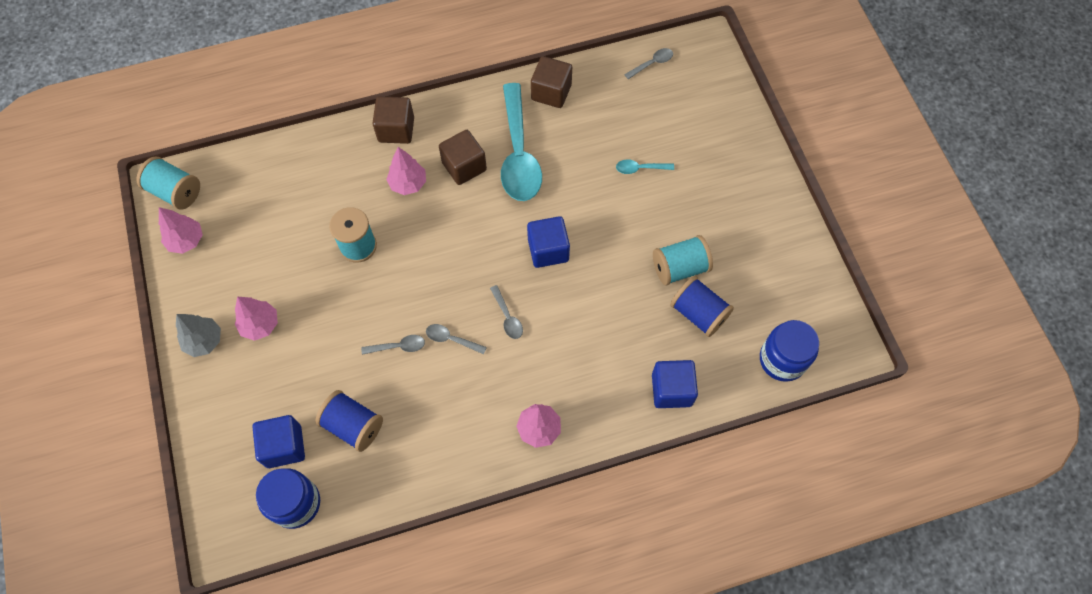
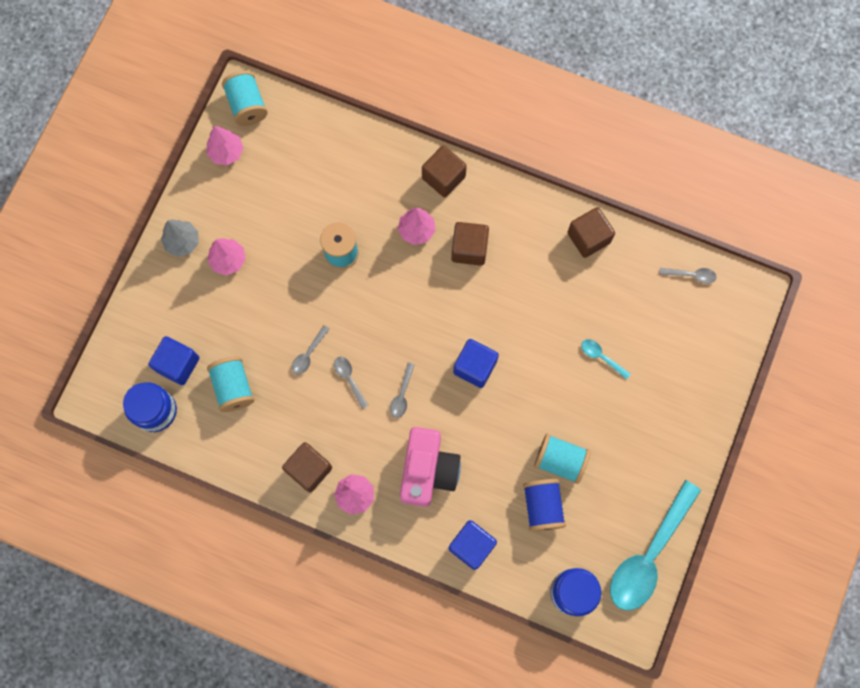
camera: 40 degrees right, 10 degrees up
blue spool [315,390,383,452] -> turquoise spool [207,357,254,412]
grey spoon [361,335,425,355] -> grey spoon turned 90 degrees clockwise [292,325,330,375]
turquoise spoon [501,83,542,201] -> turquoise spoon moved to [610,480,701,610]
none -> brown cube [282,442,332,493]
none -> pink camera [400,427,461,507]

